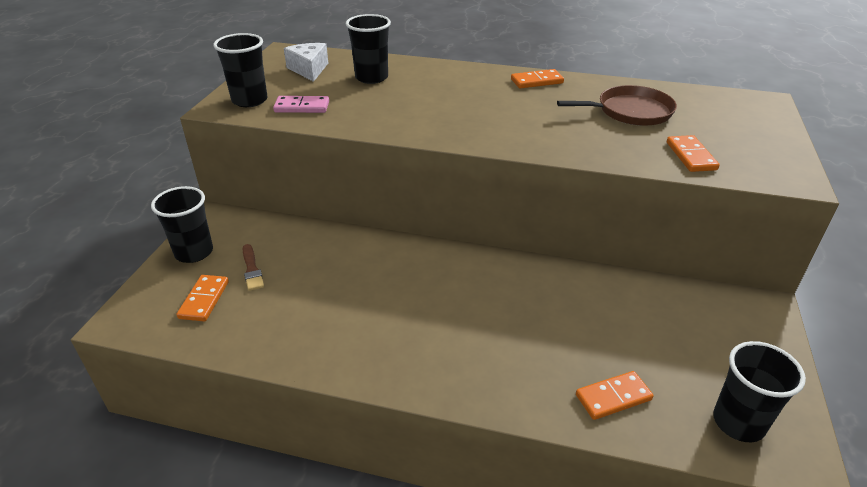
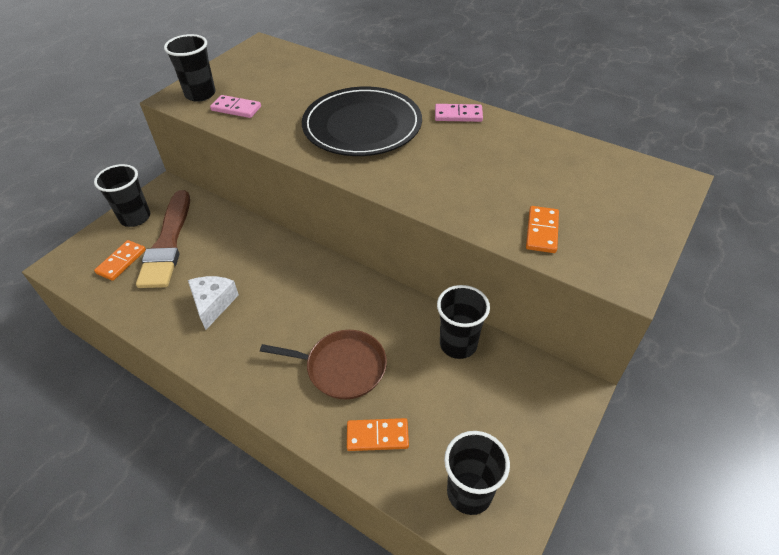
camera: 20 degrees right, 10 degrees up
brown brush [243,244,264,291] -> brown brush [136,190,190,288], size x2.31
white cheese [284,43,328,82] -> white cheese moved to [188,276,239,330]
black cup [346,14,391,84] -> black cup moved to [437,285,490,359]
orange domino [511,69,564,88] -> pink domino [435,104,483,122]
brown pan [557,85,677,126] -> brown pan moved to [260,330,387,400]
none -> black plate [302,87,422,156]

